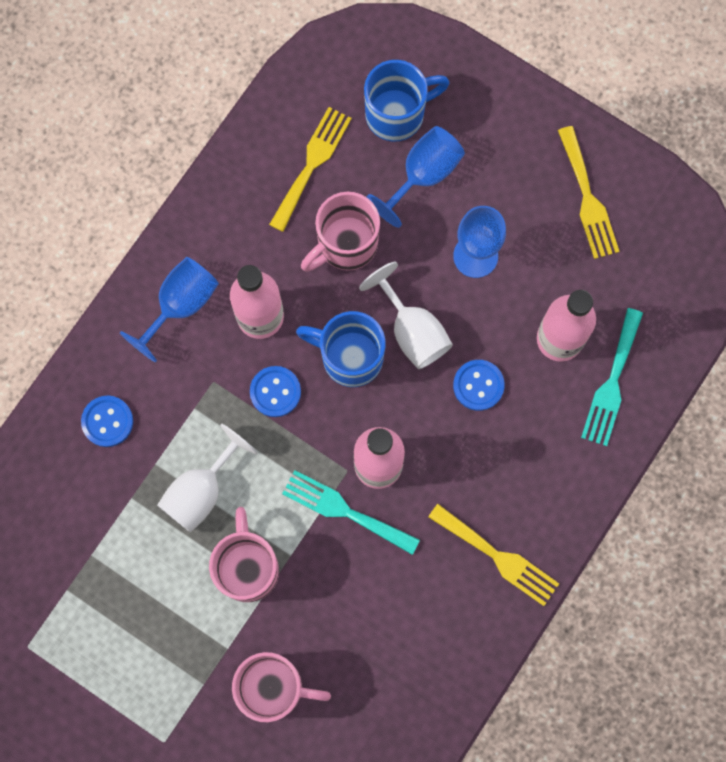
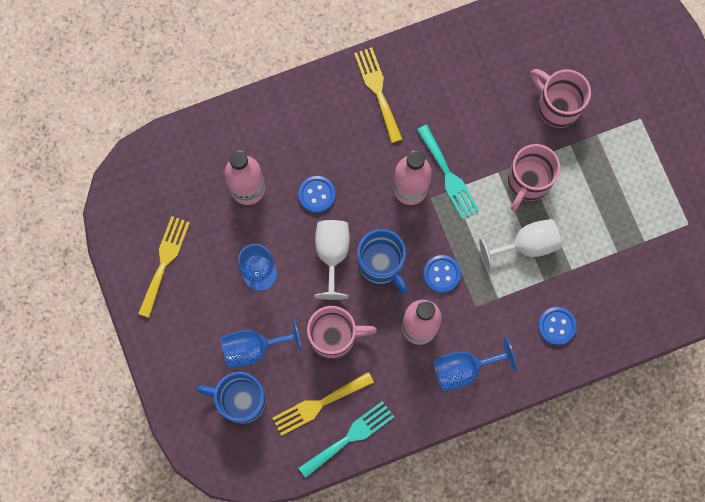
camera: 145 degrees left, 0 degrees up
turquoise fork [581,308,643,446] -> turquoise fork moved to [299,401,394,478]

